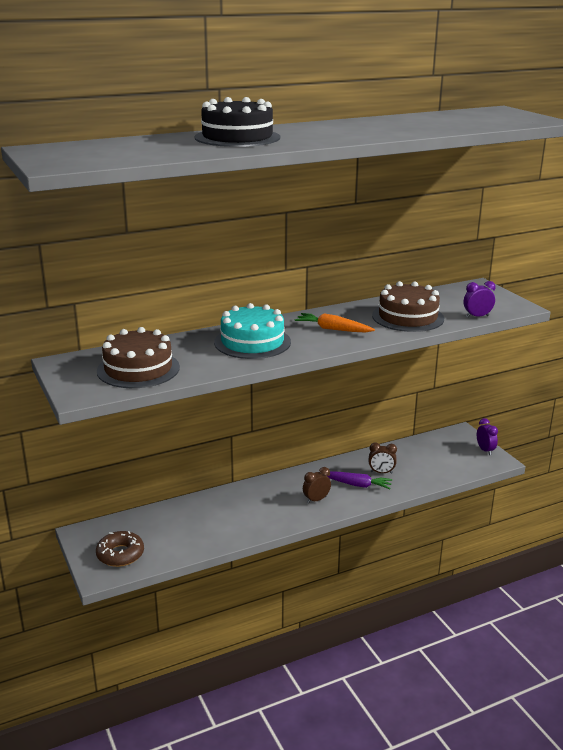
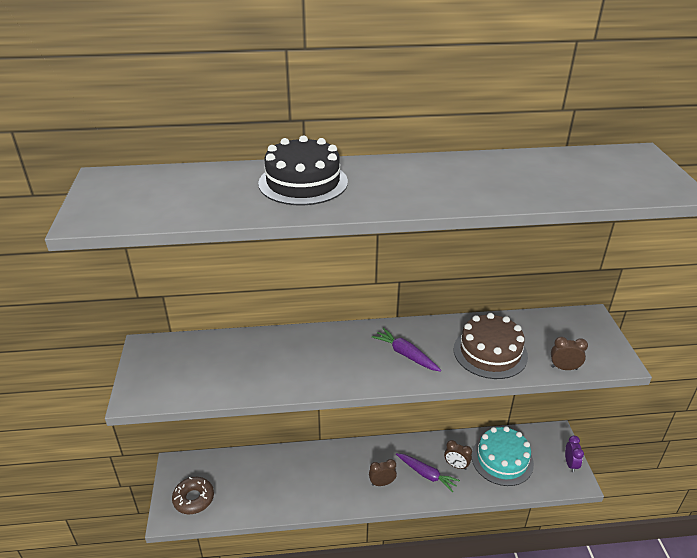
camera: 20 degrees right, 10 degrees up
brown cake [97,327,180,388] -> none
turquoise cake [214,303,291,359] -> turquoise cake moved to [472,426,534,486]
orange carrot [295,313,375,333] -> purple carrot [372,328,441,372]
purple clock [464,281,496,318] -> brown clock [551,337,588,370]

